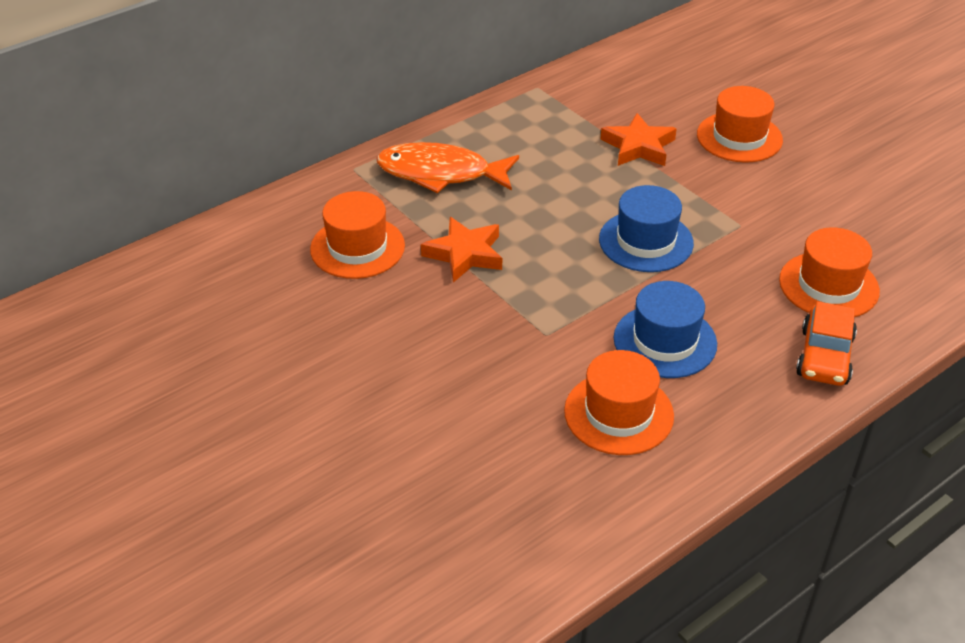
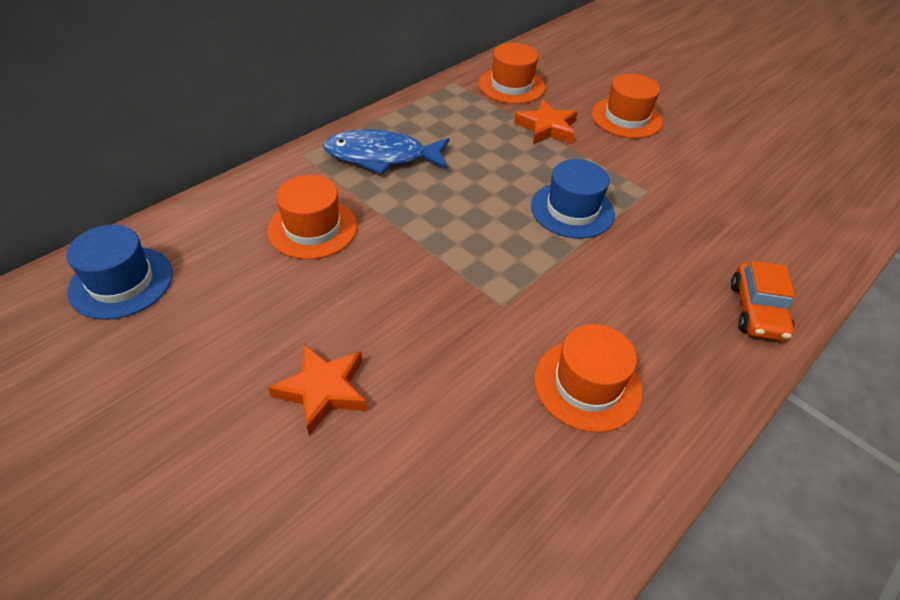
camera: 10 degrees left, 5 degrees up
orange fish [376,142,519,193] -> blue fish [323,129,450,175]
orange star [421,217,502,283] -> orange star moved to [268,344,368,436]
blue hat [614,281,717,378] -> blue hat moved to [66,225,173,320]
orange hat [779,227,880,317] -> orange hat moved to [478,43,545,104]

